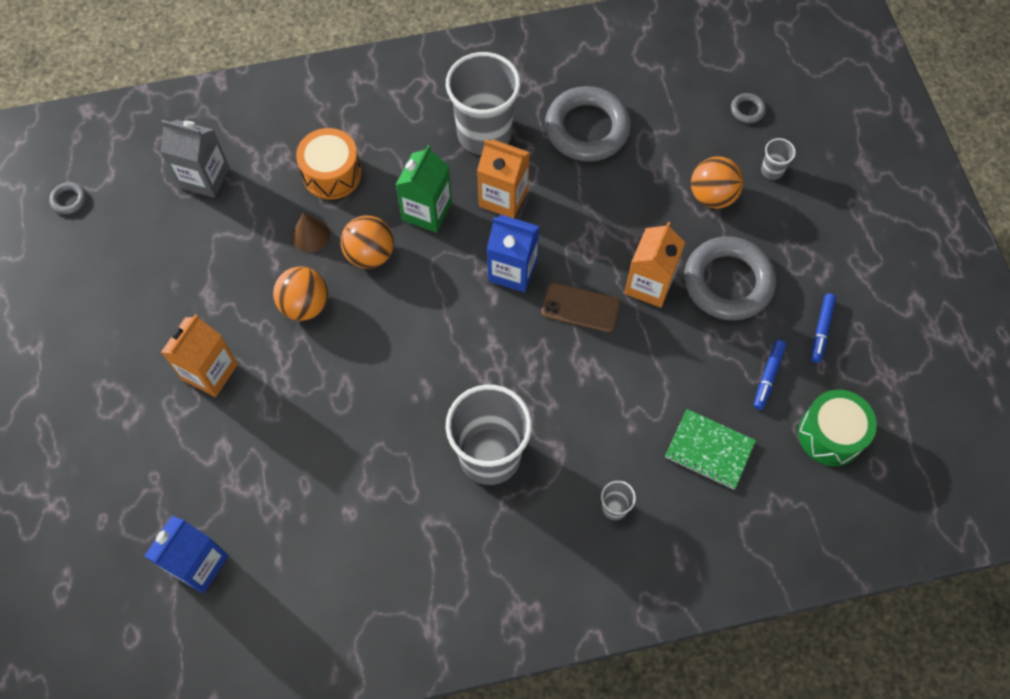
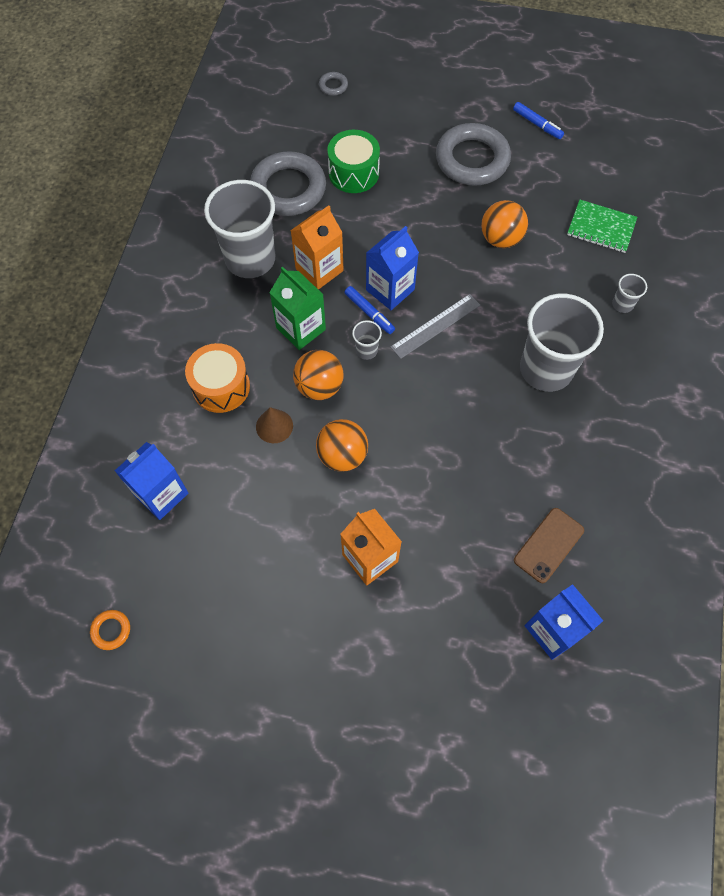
camera: 65 degrees left, 0 degrees up
grey ring [49,182,86,215] -> orange ring [90,610,130,650]
grey carton [161,120,230,198] -> blue carton [115,442,188,520]
brown phone [542,283,620,332] -> brown phone moved to [514,508,584,583]
orange carton [624,222,685,308] -> none
green notebook [665,409,756,489] -> green notebook turned 60 degrees clockwise [567,200,637,253]
orange ball [691,156,744,209] -> orange ball moved to [481,200,528,248]
blue marker [754,340,786,410] -> blue marker moved to [344,286,395,334]
grey cup [761,138,796,180] -> grey cup moved to [352,320,382,360]
green drum [798,390,877,466] -> green drum moved to [327,130,380,193]
none -> grey ruler [390,294,480,359]

